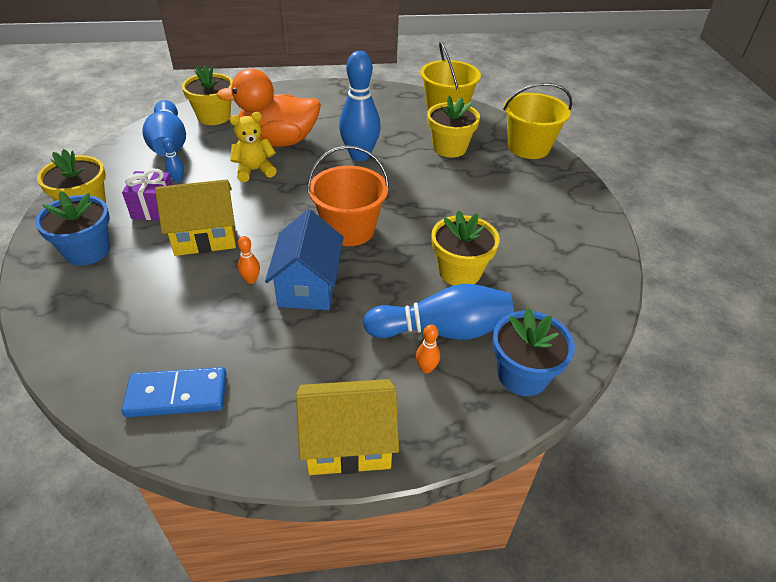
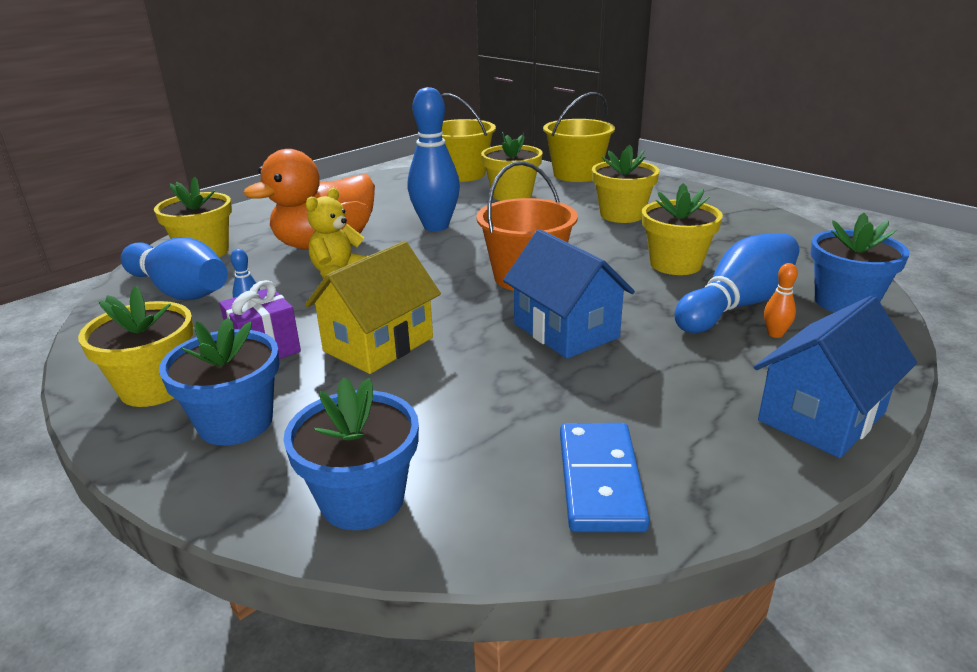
camera: 35 degrees left, 15 degrees down
blue domino [122,367,227,417] -> blue domino turned 45 degrees counterclockwise [560,423,650,532]
orange bowling pin [238,236,260,284] -> none
yellow house [296,379,399,475] -> blue house [754,296,917,458]
none -> blue flower pot [283,378,419,530]
none -> yellow flower pot [592,145,659,223]

